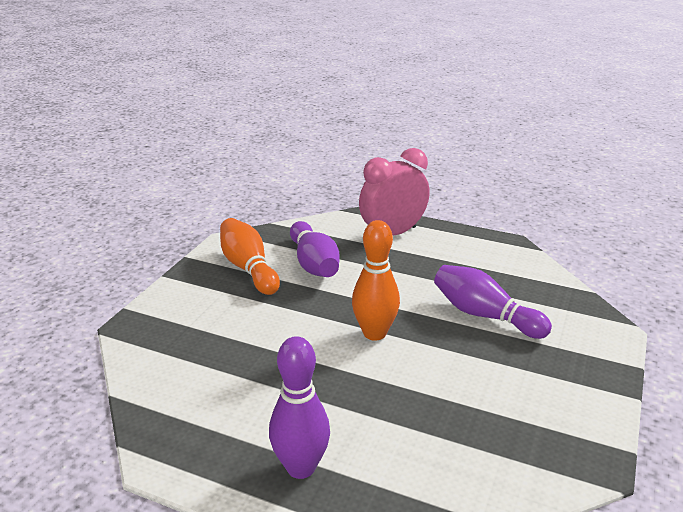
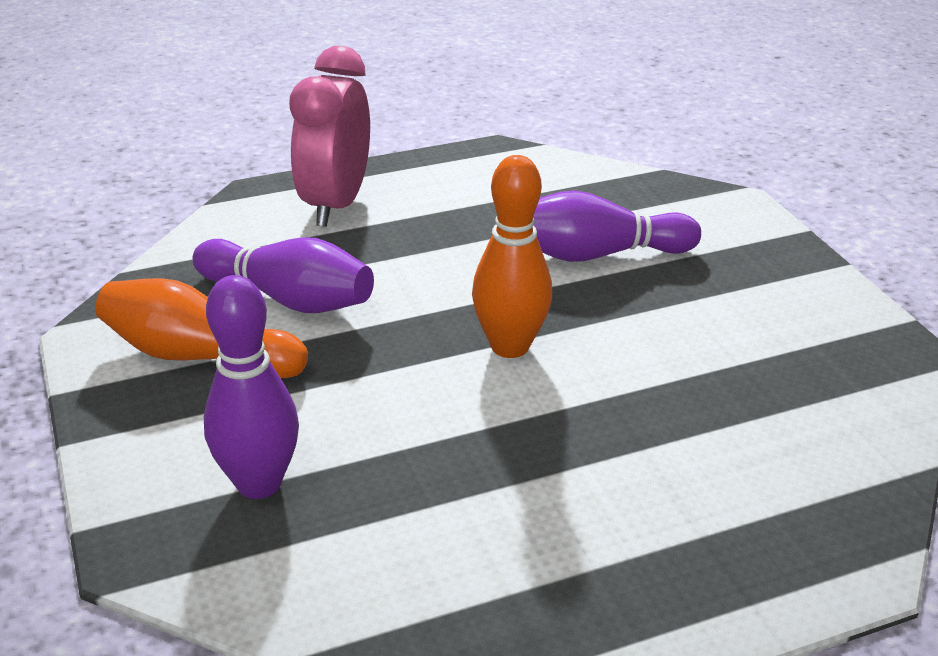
camera: 45 degrees left, 5 degrees up
purple bowling pin [269,336,330,479] -> purple bowling pin moved to [204,275,299,499]

